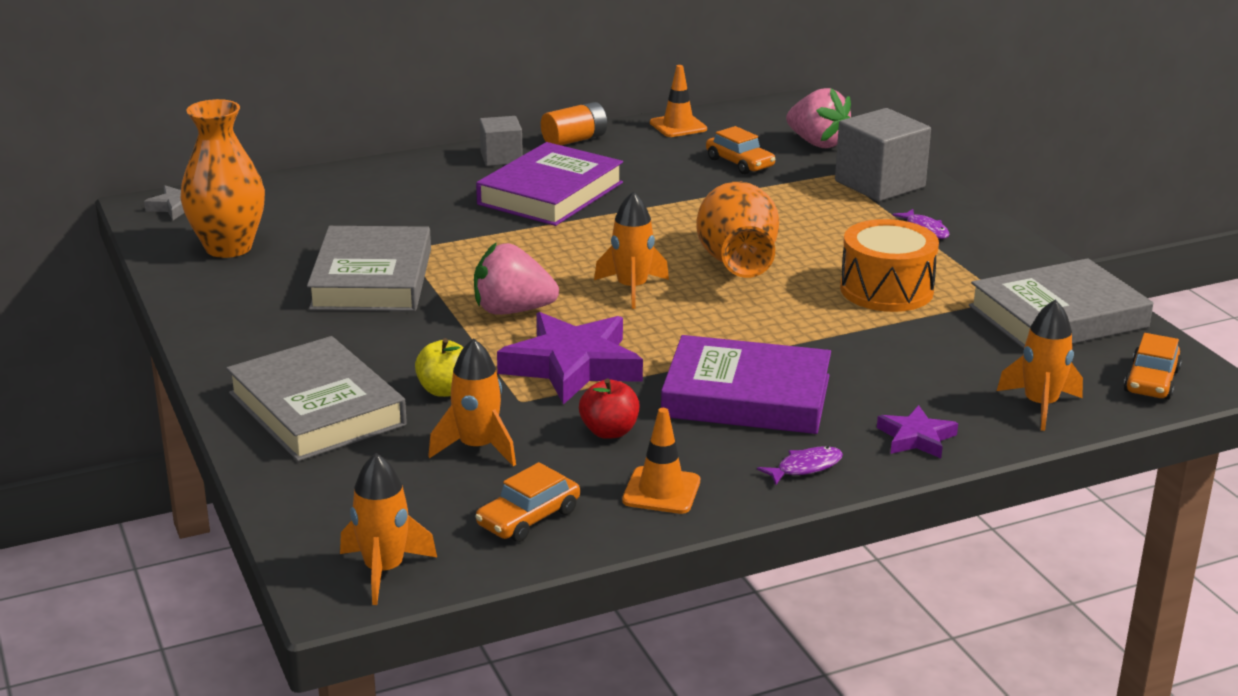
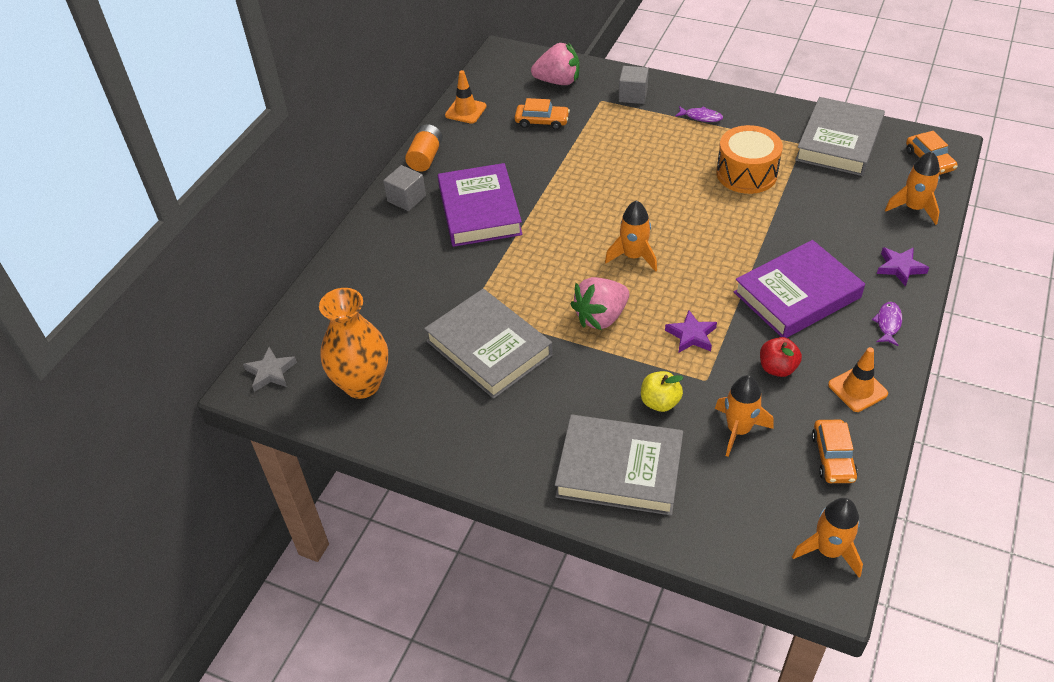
camera: 40 degrees left, 20 degrees up
purple star [497,312,643,405] -> purple star [665,310,717,353], size x0.52
orange vase [696,182,779,278] -> none
grey cube [835,108,931,202] -> grey cube [619,66,649,104], size x0.59

